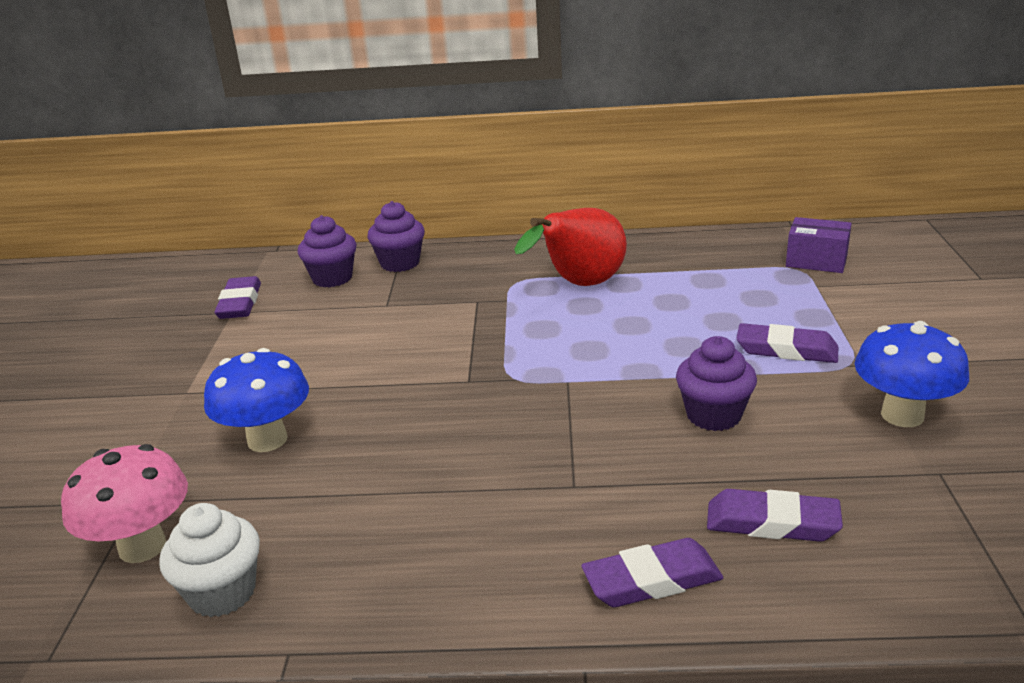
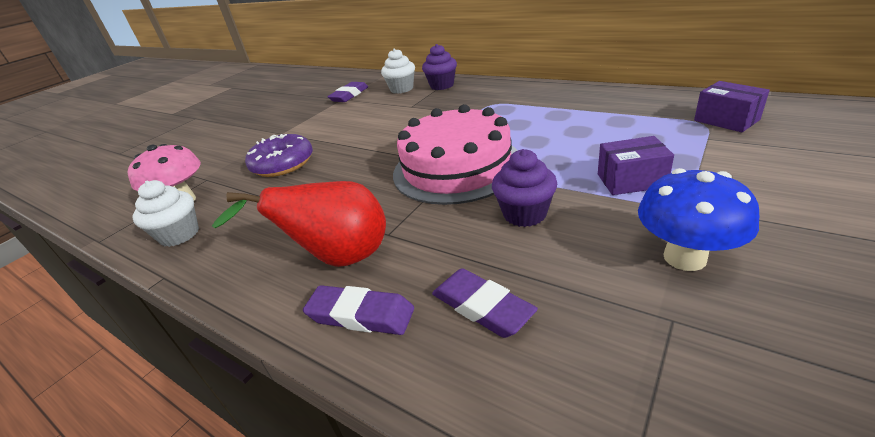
camera: 35 degrees right, 5 degrees up
blue mushroom [204,348,309,452] -> purple donut [245,134,313,177]
purple cupcake [298,215,357,287] -> white cupcake [381,48,415,94]
red pear [514,208,627,286] -> red pear moved to [212,181,386,267]
purple eraser [736,323,838,363] -> purple box [598,136,674,195]
none -> pink cake [393,104,518,205]

